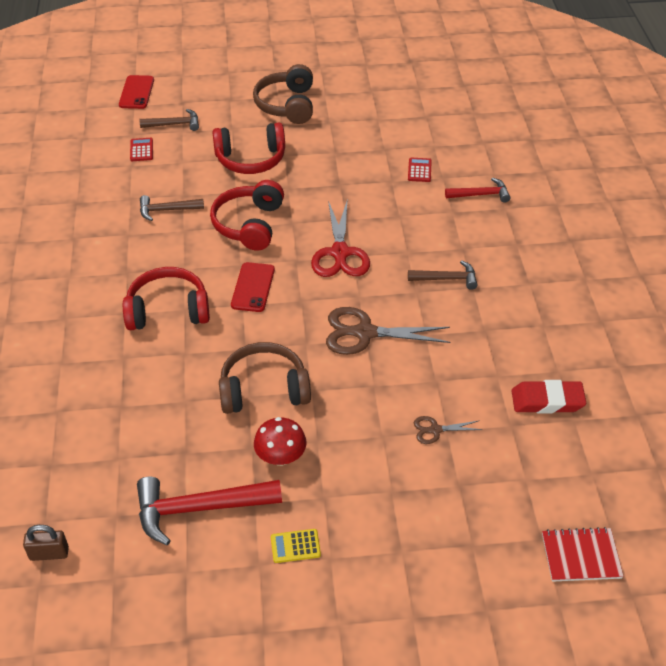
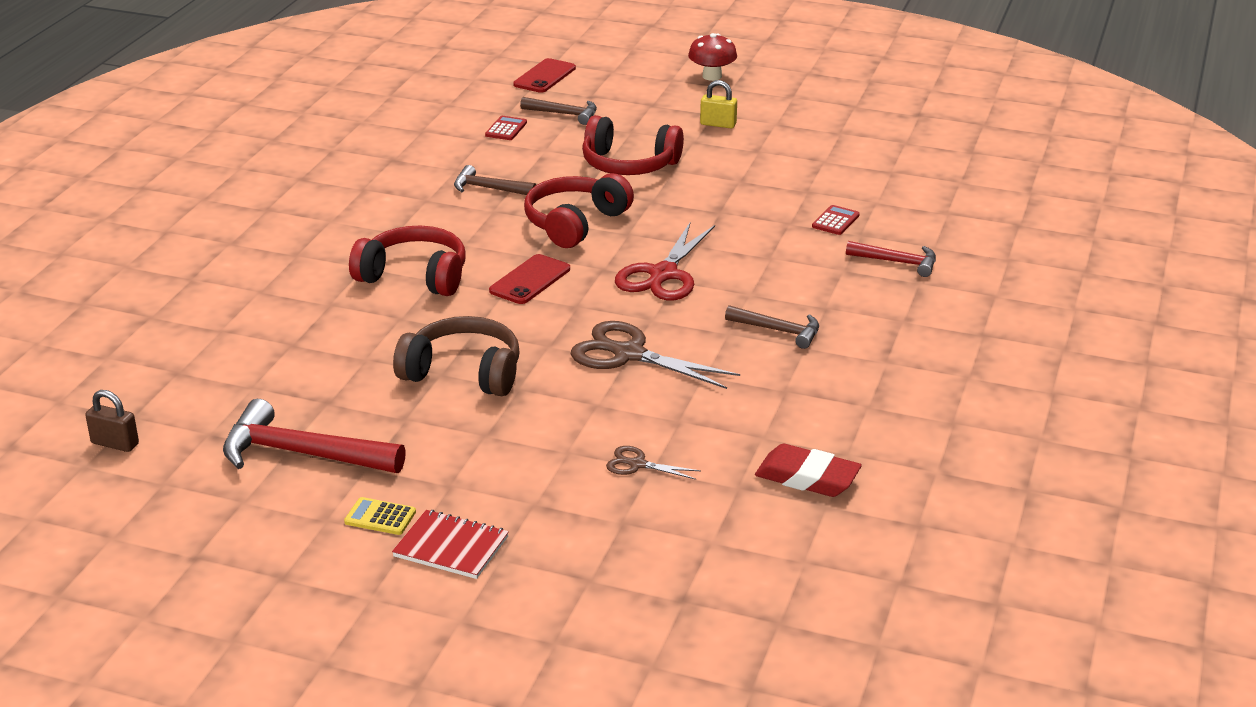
camera: 25 degrees right, 15 degrees down
brown headphones [253,64,313,124] -> yellow padlock [700,80,737,128]
red mushroom [254,417,306,466] -> red mushroom moved to [688,33,737,81]
red notebook [542,527,624,582] -> red notebook moved to [392,510,509,579]

